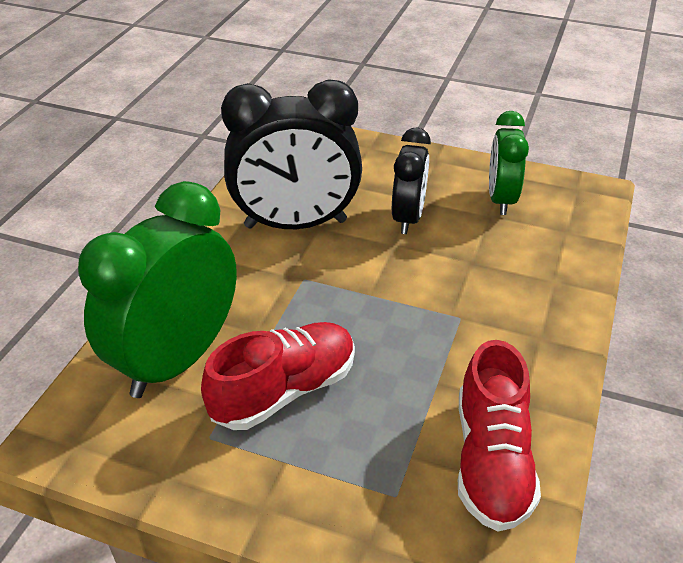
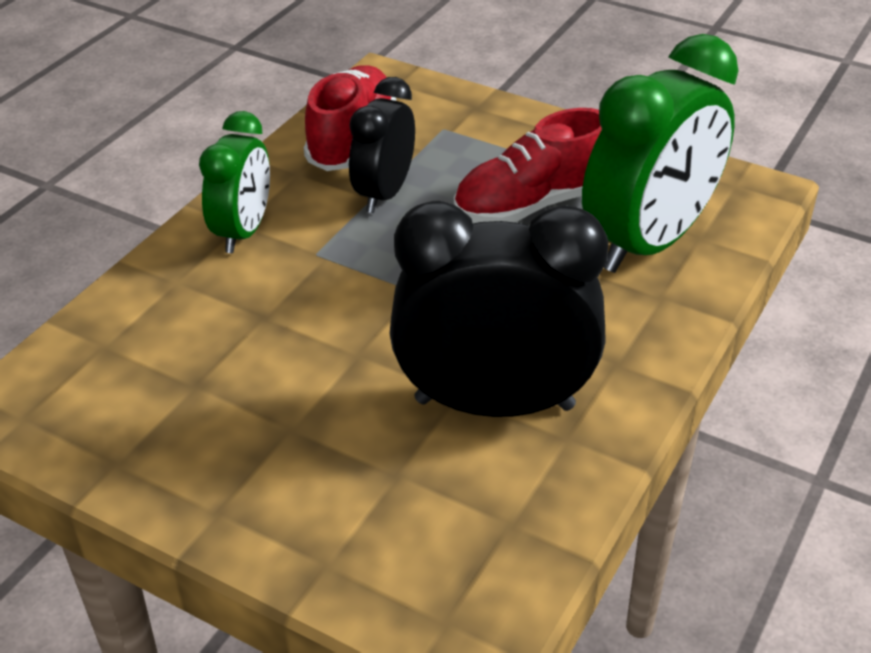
camera: 170 degrees left, 0 degrees up
black clock [392,127,431,234] -> black clock moved to [349,77,415,213]
green clock [489,111,529,215] -> green clock moved to [199,111,270,253]

